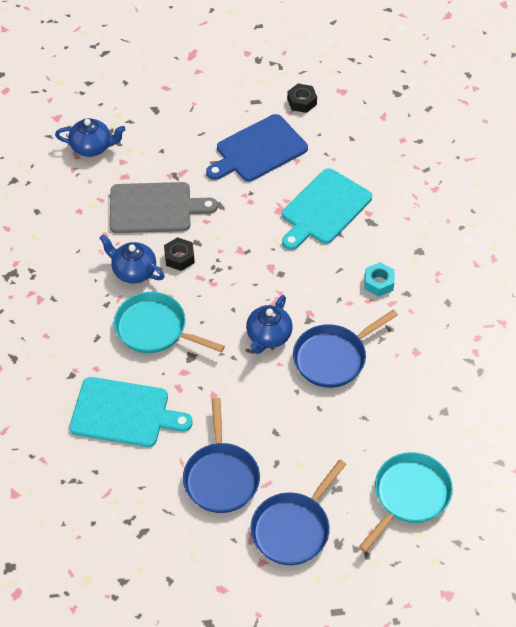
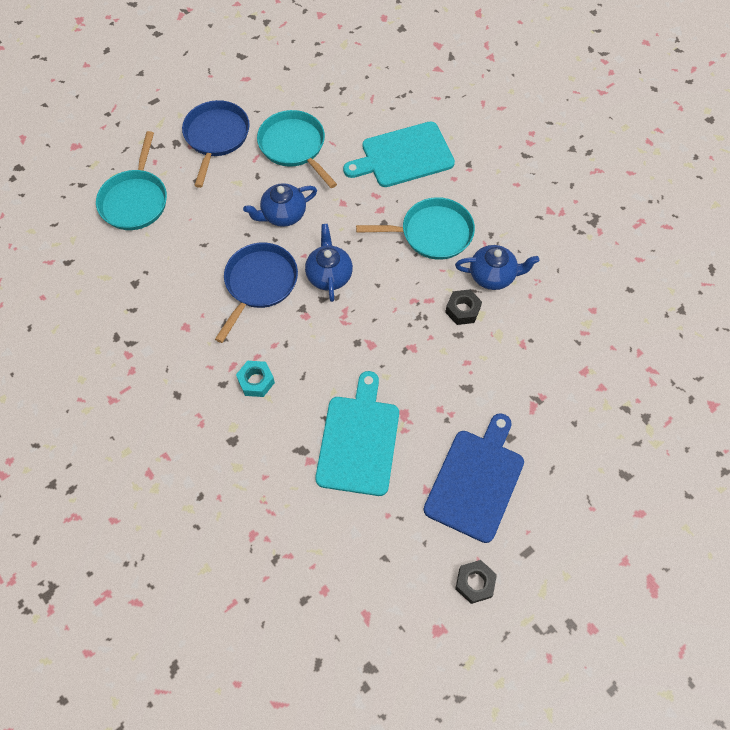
camera: 150 degrees right, 10 degrees up
blue teapot [55,118,126,157] -> blue teapot moved to [243,183,317,227]
grey cutting board [110,182,218,233] -> none
blue pan [183,398,260,513] -> turquoise pan [257,110,337,188]

